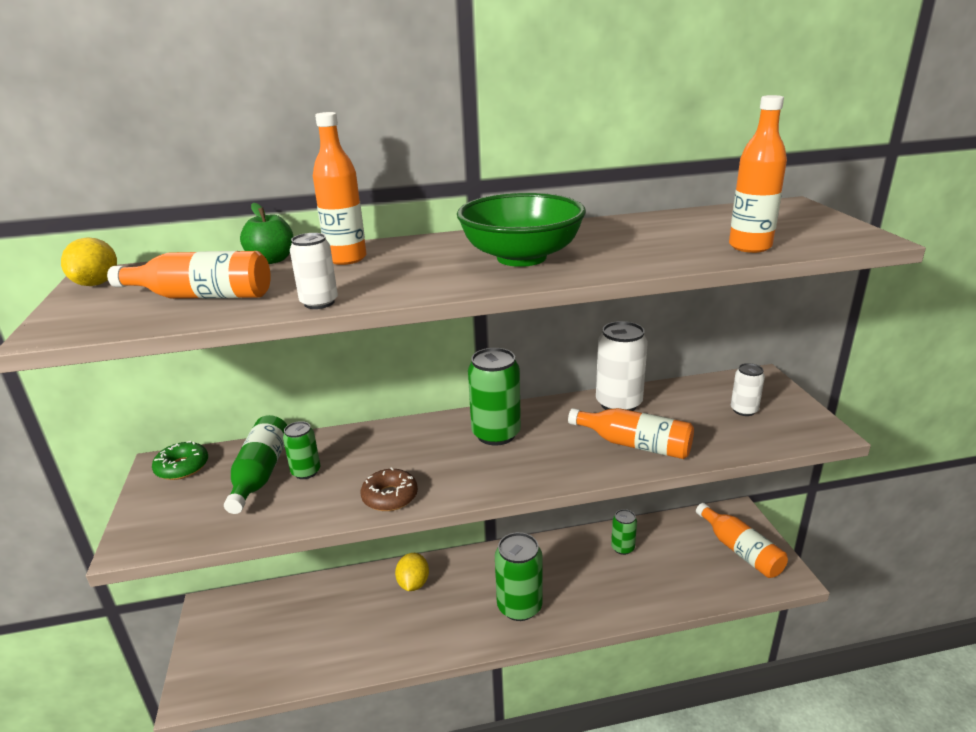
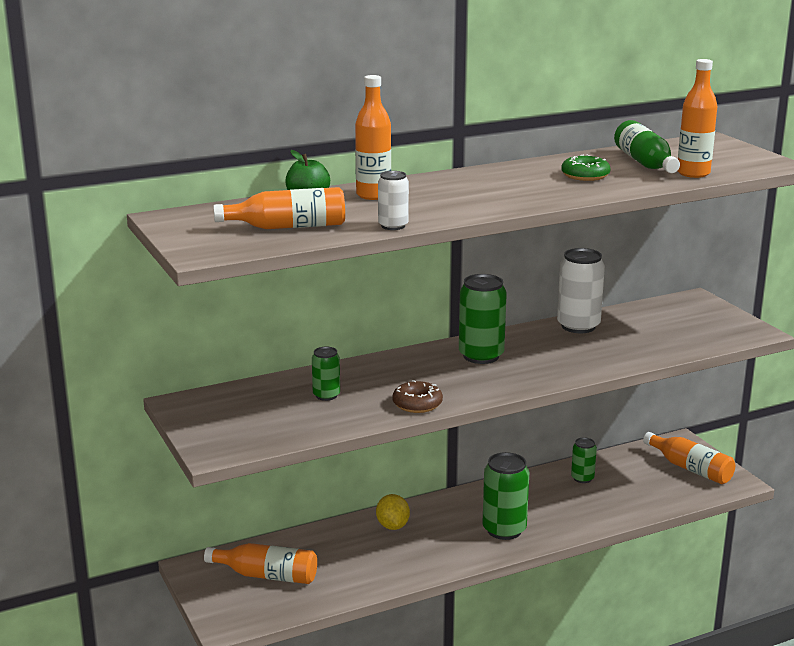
camera: 15 degrees left, 5 degrees down
yellow lemon [61,237,117,286] -> none
green donut [152,441,208,480] -> green donut moved to [561,155,611,181]
green bottle [224,415,287,514] -> green bottle moved to [614,120,680,173]
green bowl [457,193,586,267] -> none
orange bottle [568,408,694,459] -> orange bottle moved to [204,543,317,584]
white can [731,363,765,416] -> none

